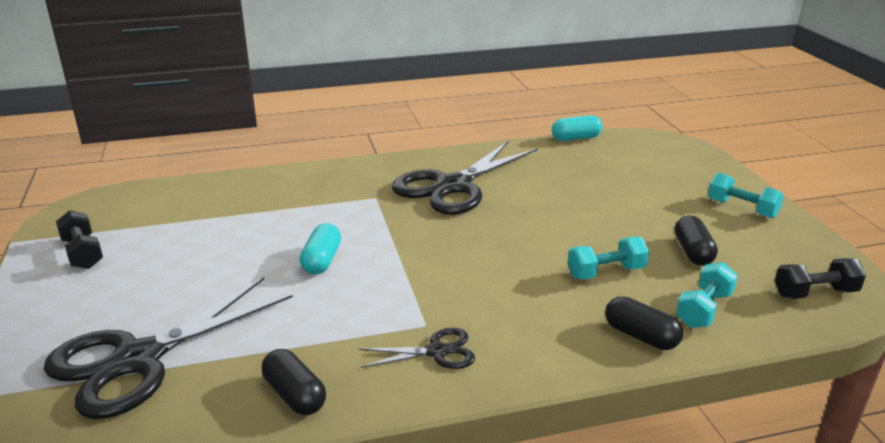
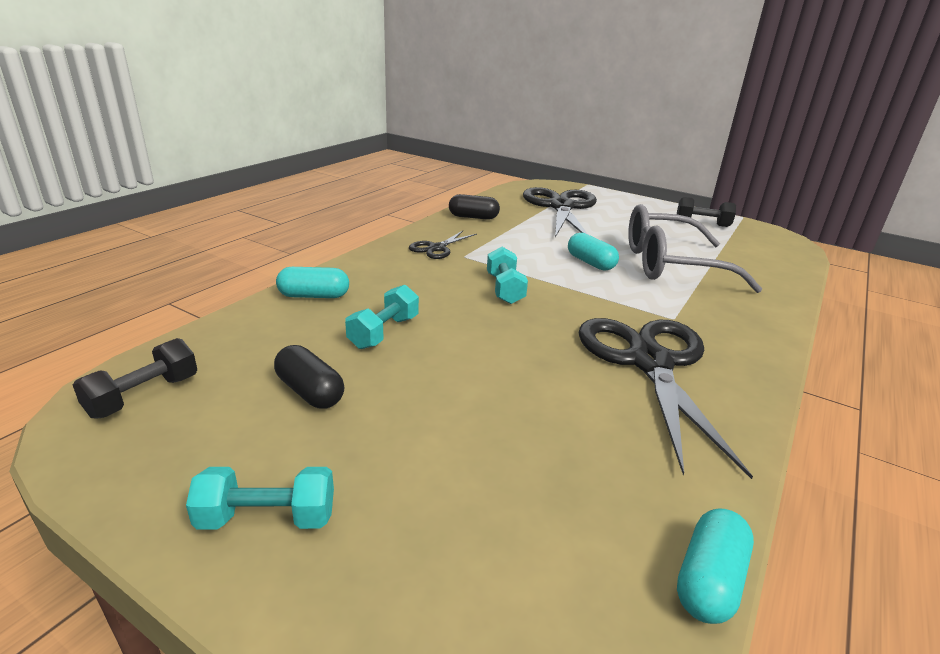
camera: 135 degrees right, 0 degrees up
black capsule [605,296,683,350] -> turquoise capsule [276,267,349,298]
turquoise dumbbell [676,262,738,328] -> turquoise dumbbell moved to [487,247,528,304]
none -> grey glasses [628,204,762,293]

